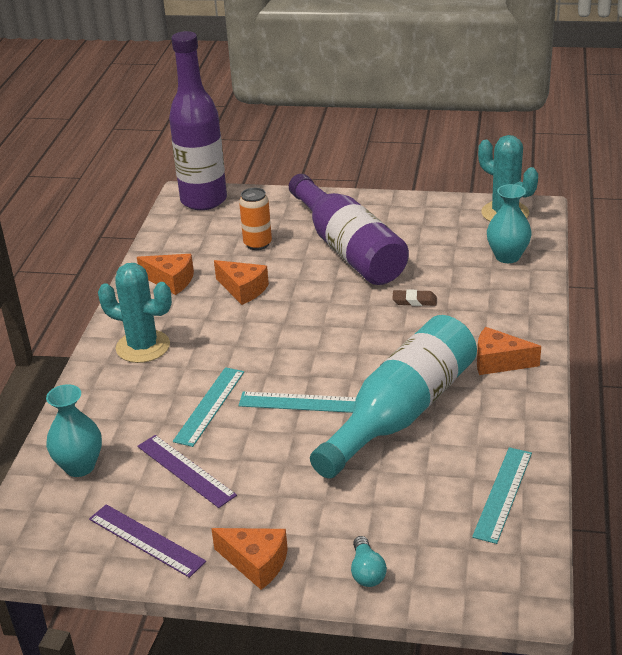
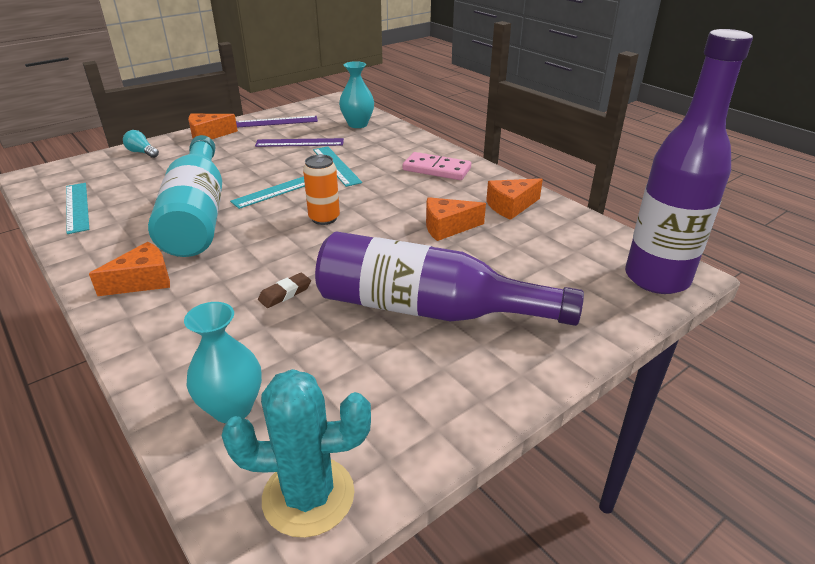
camera: 130 degrees right, 0 degrees up
turquoise cactus [98,263,172,363] -> pink domino [402,152,471,180]
orange can [239,188,272,250] -> orange can moved to [303,155,340,225]

